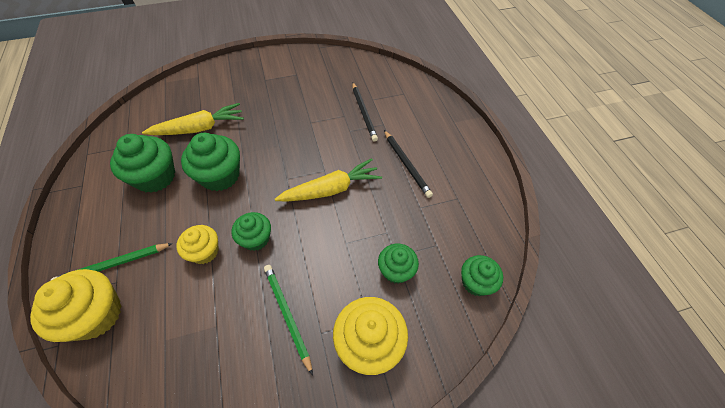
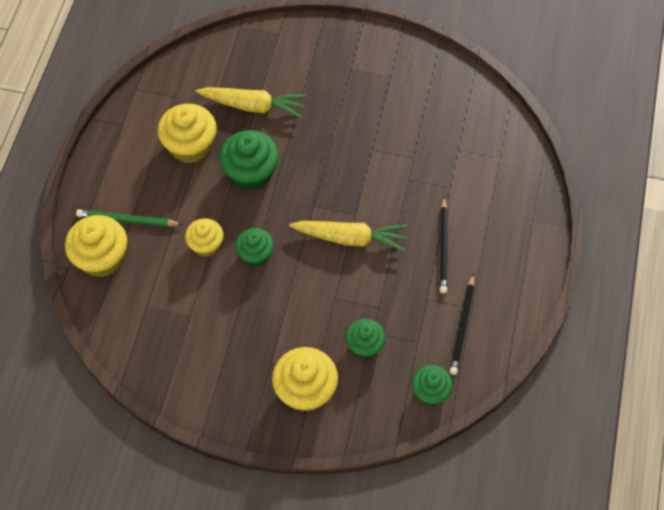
camera: 30 degrees right, 5 degrees up
green cupcake [110,134,175,193] -> yellow cupcake [158,104,217,163]
green pencil [264,265,313,375] -> none
black pencil [352,83,378,142] -> black pencil moved to [449,273,475,375]

